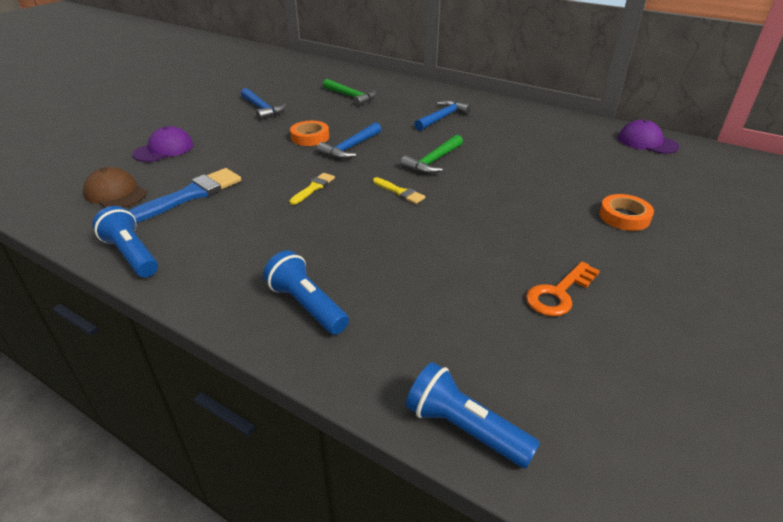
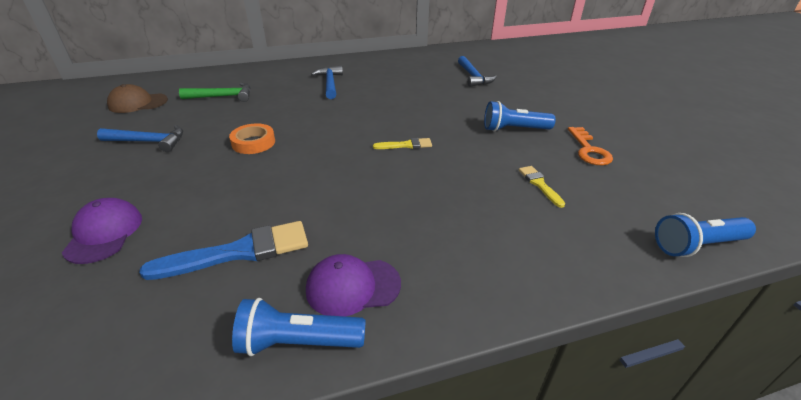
camera: 50 degrees left, 0 degrees up
brown cap [83,167,147,208] -> brown cap moved to [107,84,168,113]
blue brush [128,168,241,223] -> blue brush turned 75 degrees clockwise [139,221,308,280]
blue flashlight [263,250,349,335] -> blue flashlight moved to [484,101,555,132]
yellow brush [289,173,335,205] -> yellow brush moved to [519,166,565,208]
blue hammer [317,122,381,159] -> blue hammer moved to [458,56,497,87]
green hammer [400,135,463,174] -> none
orange tape [599,194,654,231] -> none
purple cap [618,120,680,154] -> purple cap moved to [306,254,401,316]

